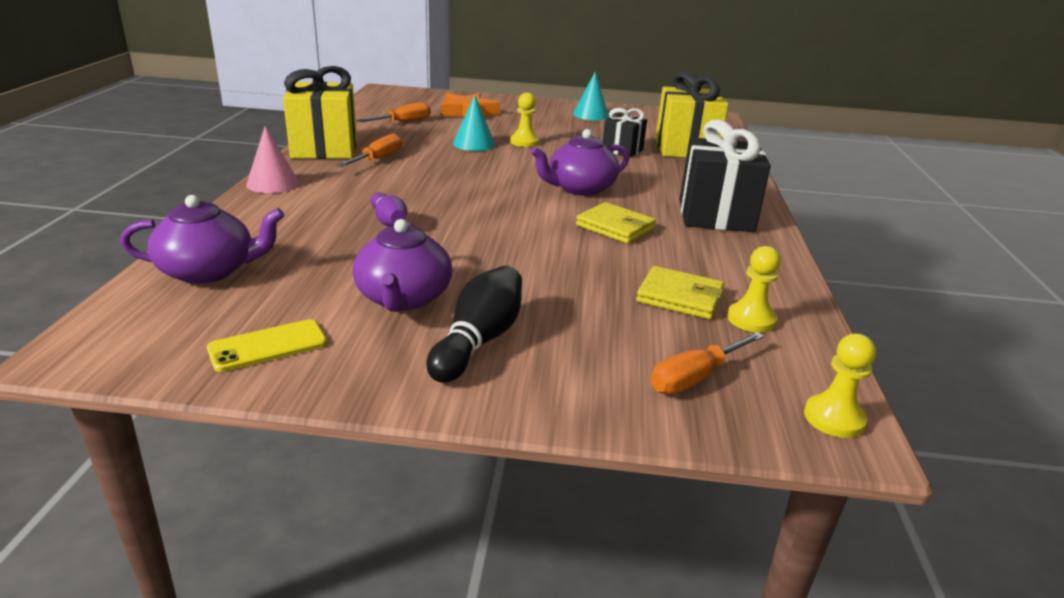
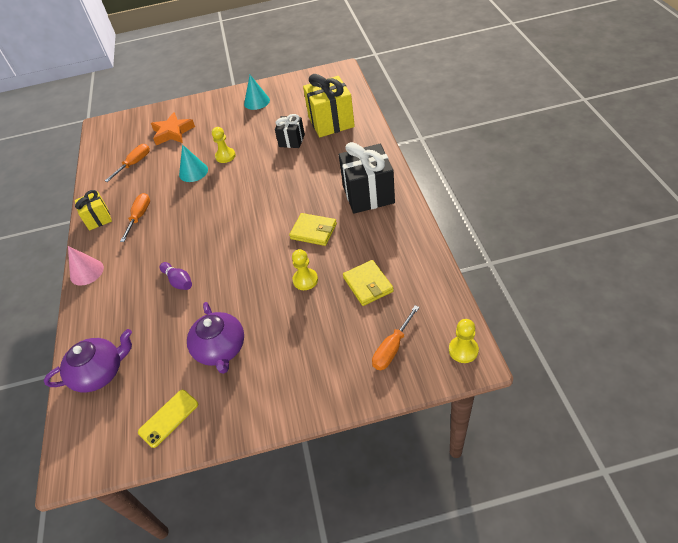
camera: 10 degrees left, 20 degrees up
yellow gift [283,66,357,159] -> yellow gift [75,190,112,230], size x0.57
black bowling pin [427,266,522,383] -> none
purple teapot [530,129,629,196] -> none
yellow wallet [636,266,724,319] -> yellow wallet turned 60 degrees clockwise [343,260,394,306]
yellow pawn [727,246,781,332] -> yellow pawn moved to [292,249,318,290]

